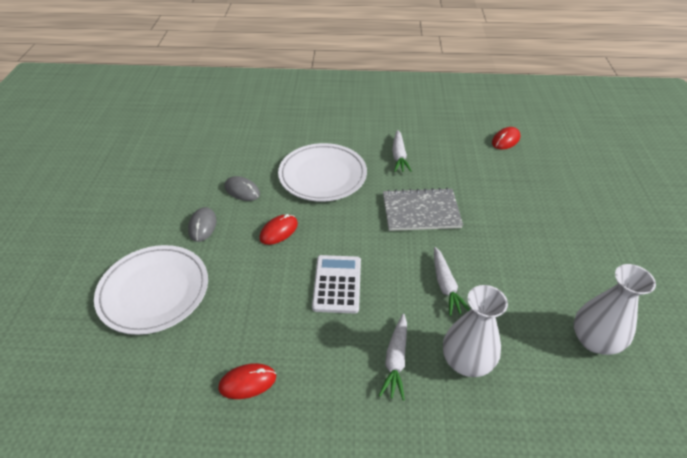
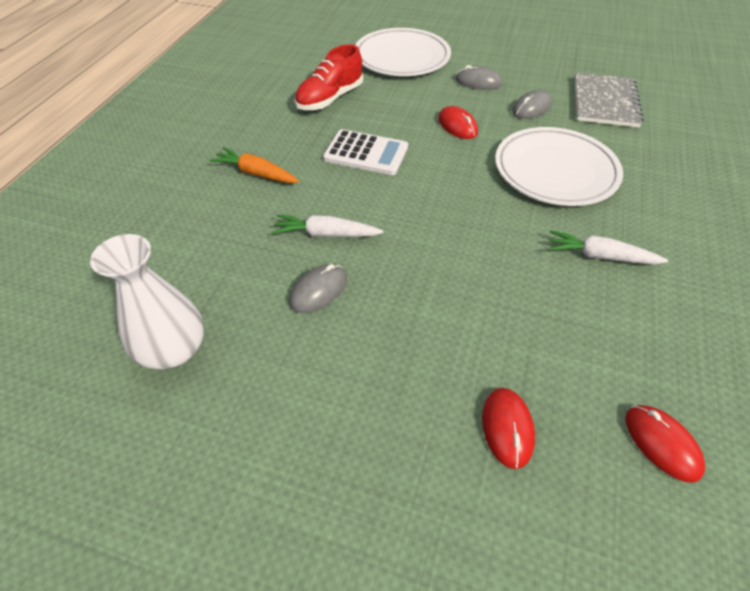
camera: 105 degrees right, 5 degrees up
red mouse [218,363,276,399] -> red mouse moved to [482,388,535,469]
white carrot [379,314,407,400] -> orange carrot [210,147,299,183]
grey notebook [383,188,463,231] -> grey notebook moved to [575,73,644,128]
white vase [443,285,508,377] -> none
none -> grey mouse [289,264,347,313]
none -> red shoe [295,44,363,110]

